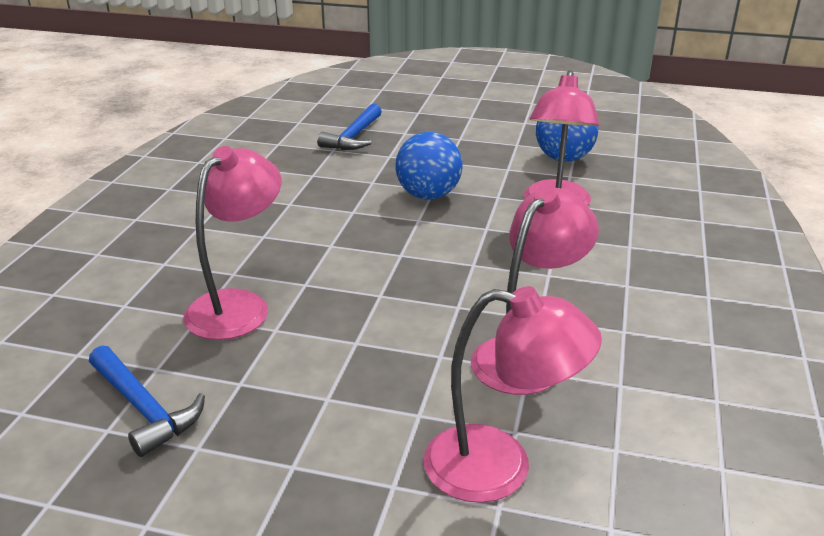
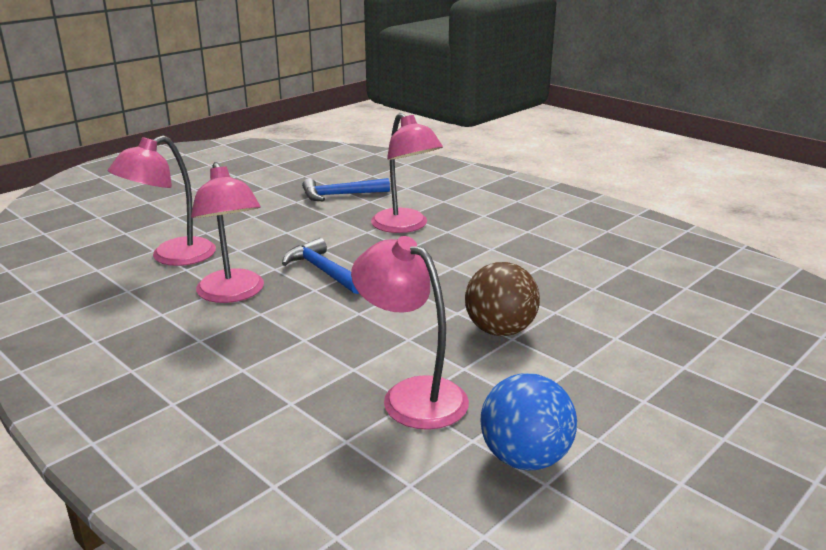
camera: 120 degrees right, 5 degrees down
blue hammer [317,104,382,150] -> blue hammer moved to [282,238,359,294]
blue ball [395,132,462,200] -> brown ball [465,262,540,336]

